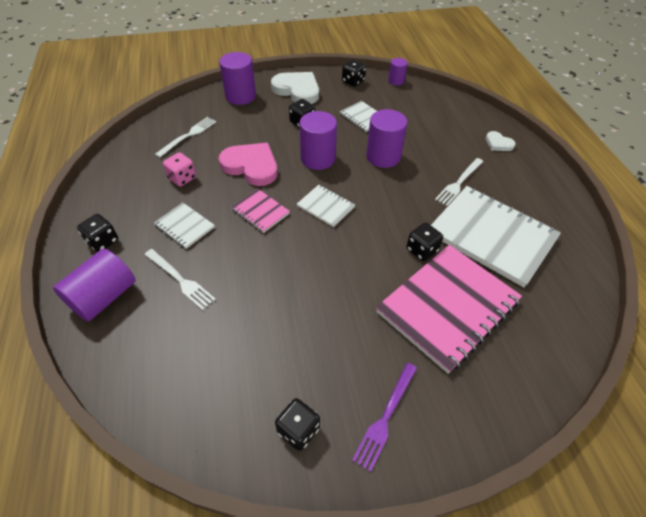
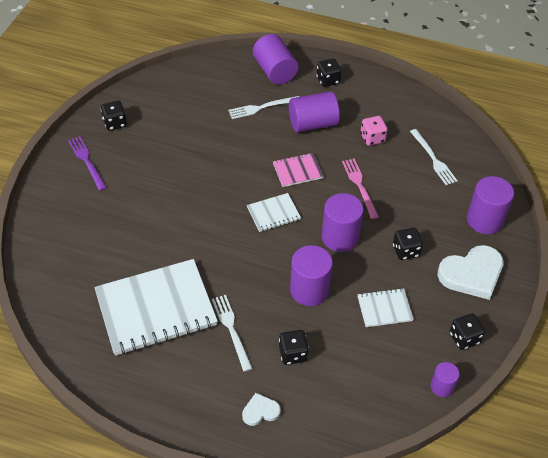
camera: 120 degrees right, 0 degrees up
white notebook [154,203,215,249] -> purple cylinder [289,91,340,133]
pink heart [219,143,278,186] -> pink fork [342,159,379,219]
pink notebook [376,245,522,373] -> none
black dice [407,223,443,261] -> black dice moved to [279,330,309,365]

